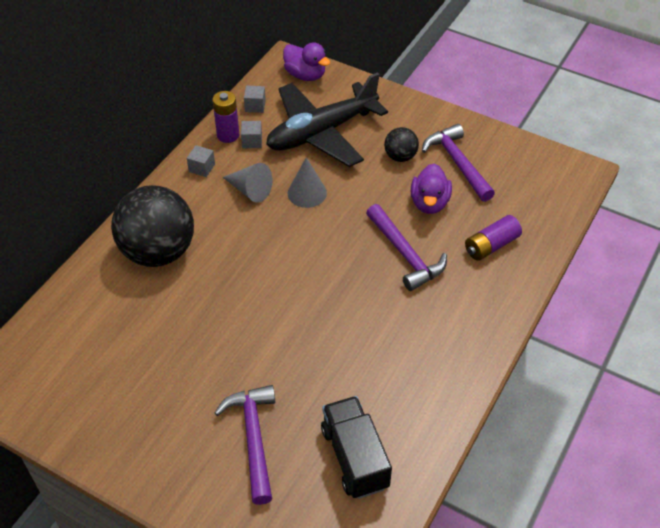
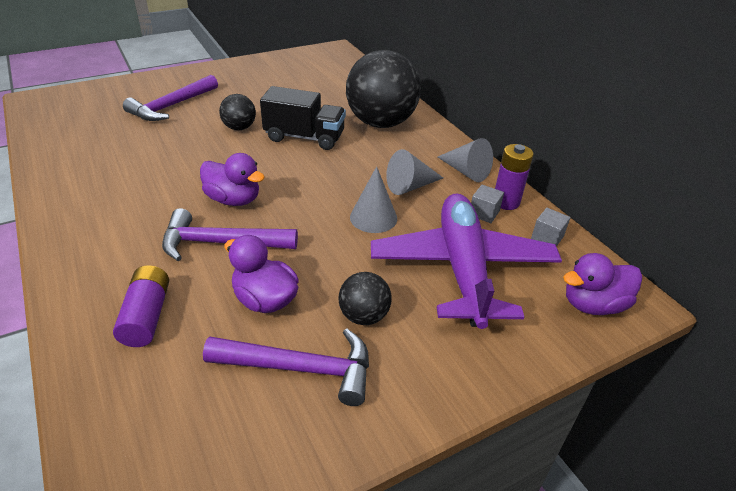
camera: 120 degrees right, 10 degrees down
grey cube [187,145,215,177] -> grey cone [438,138,493,182]
purple hammer [215,385,275,505] -> purple hammer turned 105 degrees clockwise [123,75,218,121]
black plane [266,72,388,167] -> purple plane [371,193,562,329]
black truck [321,396,392,499] -> black truck moved to [260,86,346,150]
none -> purple duck [200,153,265,206]
none -> black ball [219,94,256,130]

